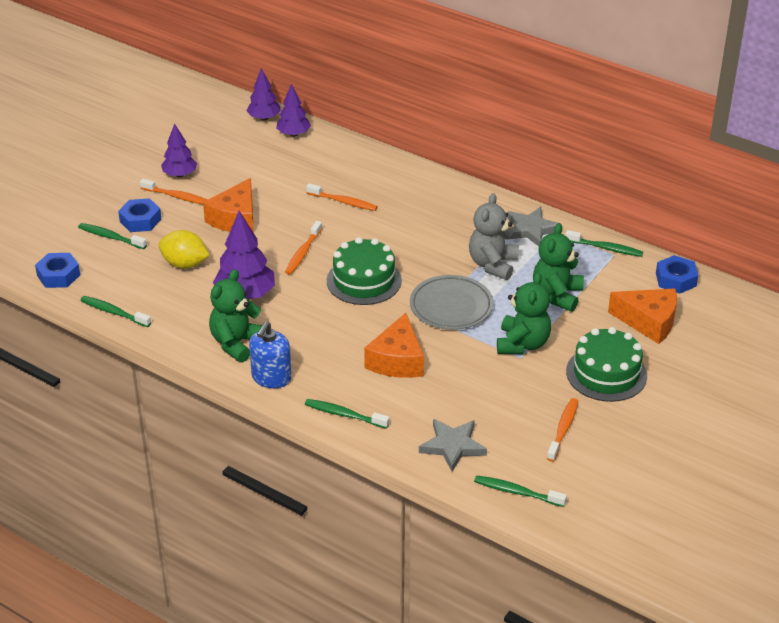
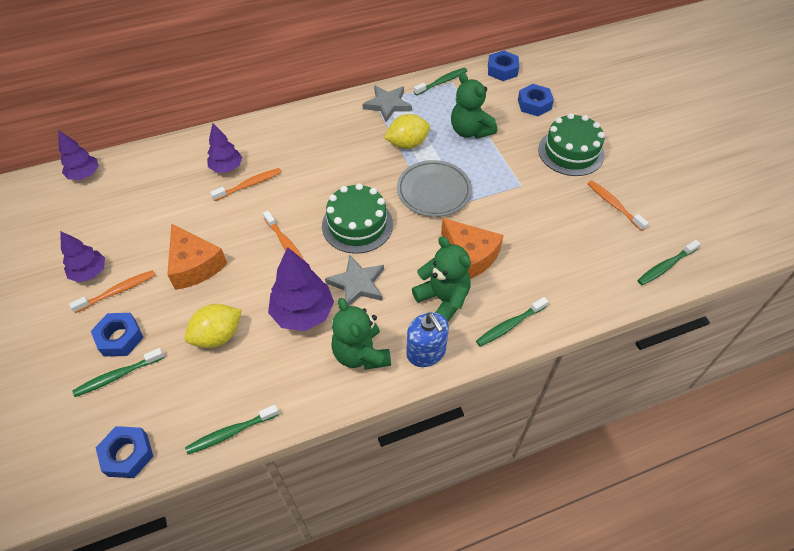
camera: 55 degrees left, 15 degrees up
purple tree [276,84,311,137] -> purple tree moved to [207,123,242,173]
grey star [419,419,487,472] -> grey star moved to [325,255,384,306]
grey teddy bear [469,193,519,280] -> yellow lemon [384,114,430,149]
green teddy bear [497,273,551,354] -> green teddy bear moved to [412,236,471,322]
orange cheese [608,288,677,344] -> blue nut [518,84,554,116]

